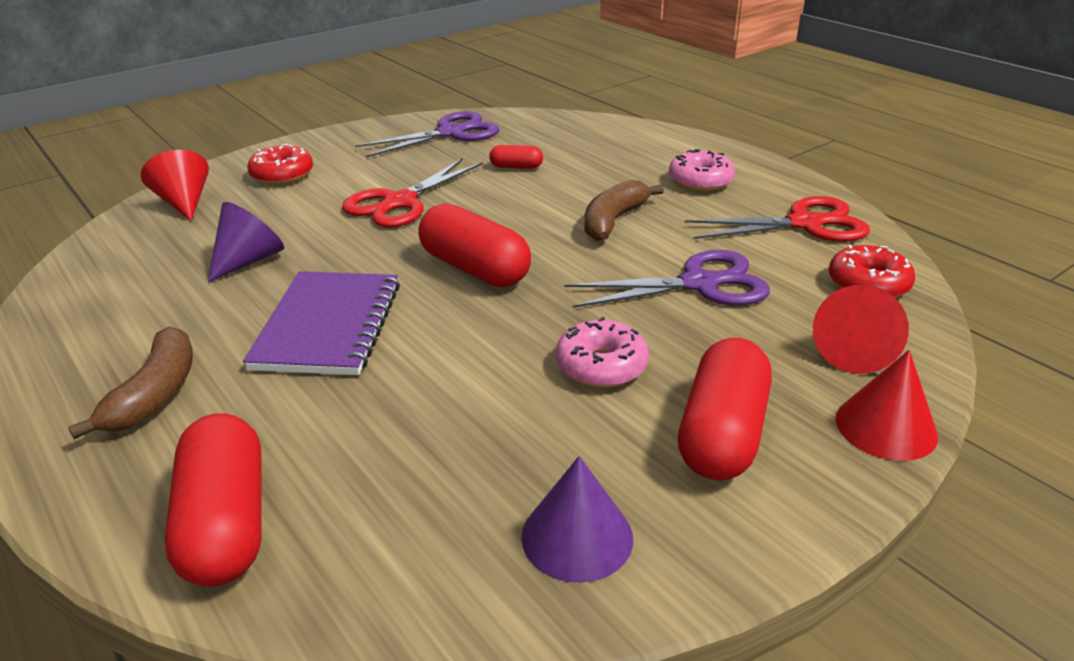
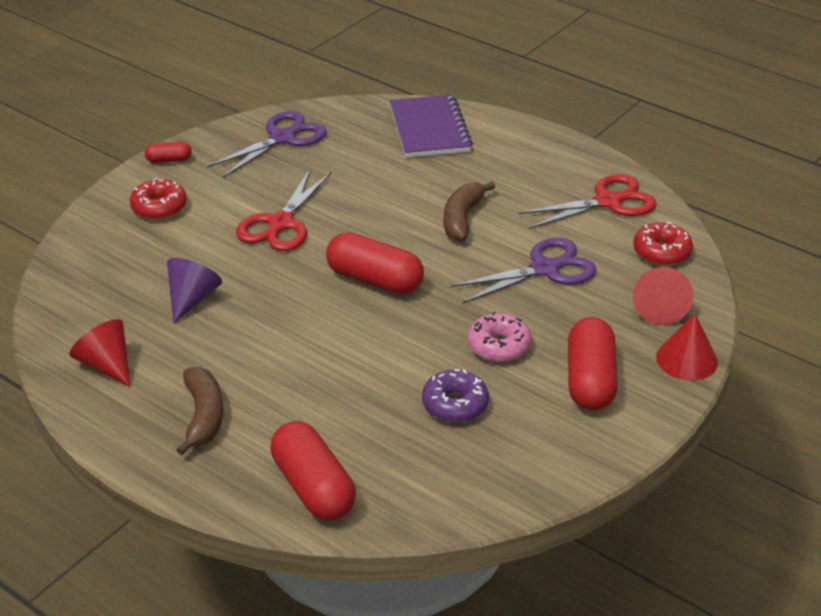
camera: 15 degrees left, 5 degrees up
red cone [141,150,209,221] -> red cone moved to [69,319,130,387]
purple notebook [243,271,400,375] -> purple notebook moved to [390,95,473,158]
red capsule [489,145,543,169] -> red capsule moved to [145,142,192,163]
purple cone [521,456,633,583] -> none
pink donut [669,149,735,191] -> none
none -> purple donut [422,369,489,423]

